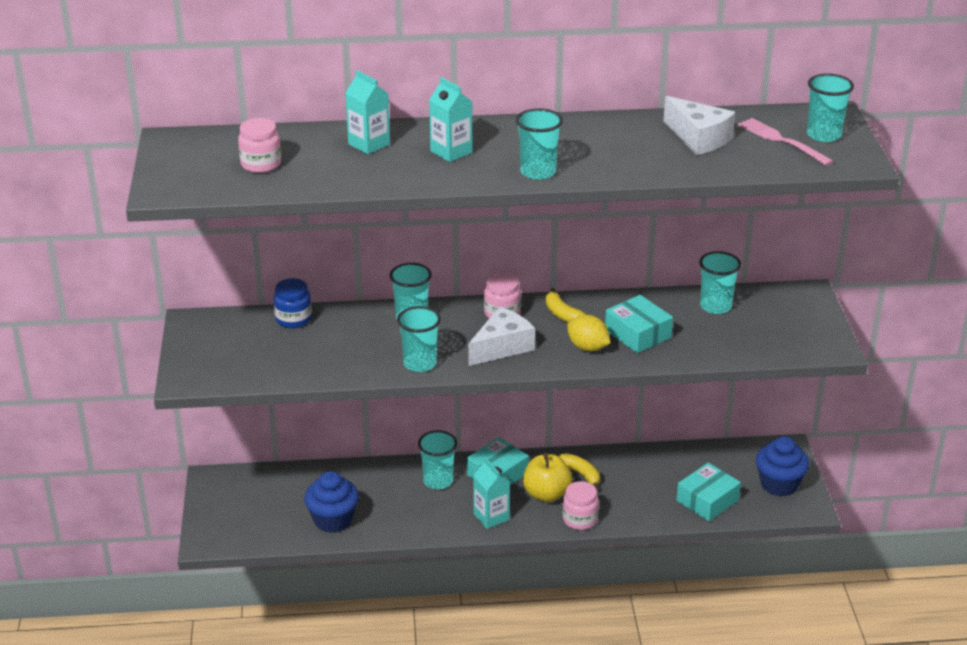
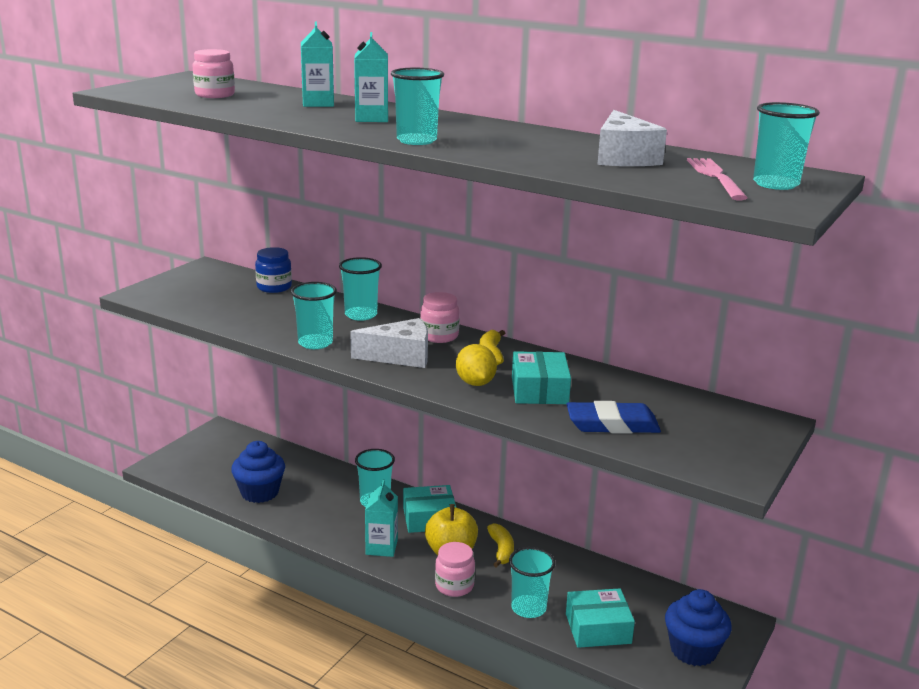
camera: 35 degrees right, 10 degrees down
turquoise cup [699,251,741,314] -> turquoise cup moved to [509,547,555,618]
none -> blue eraser [566,401,661,434]

